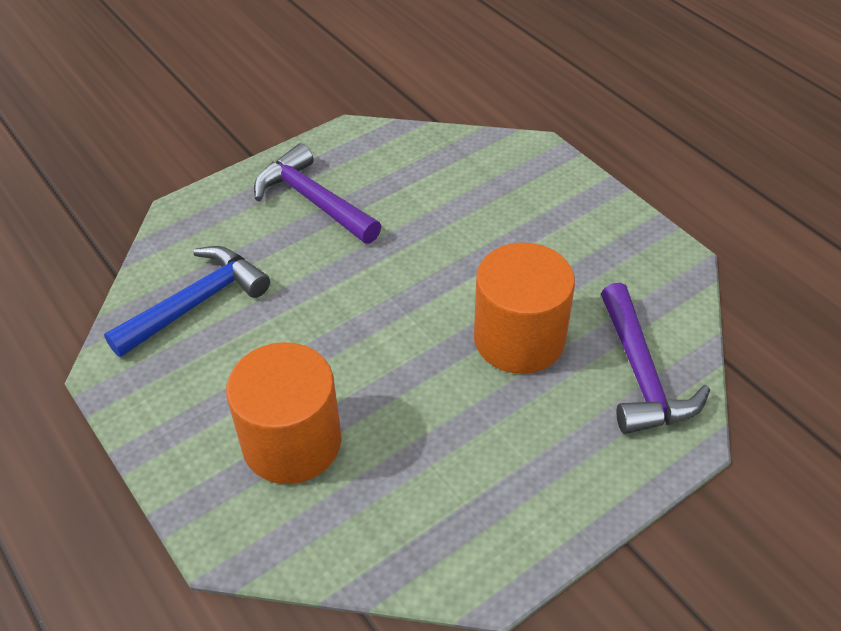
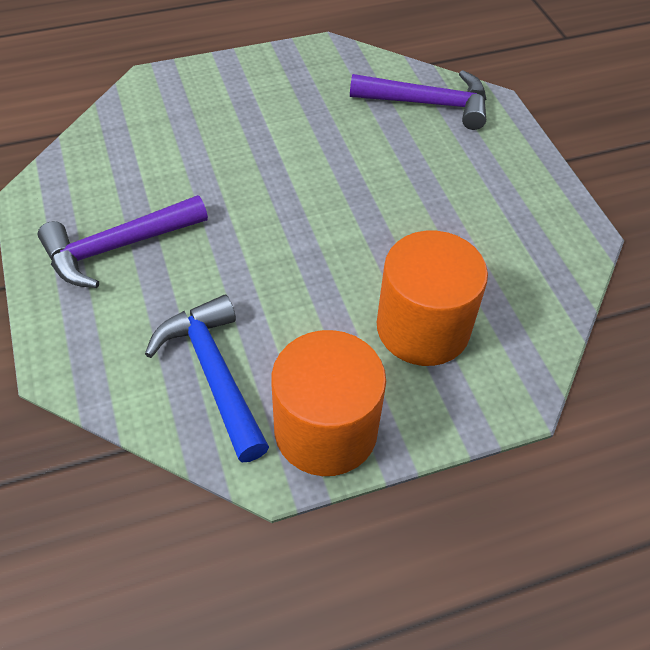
camera: 75 degrees left, 5 degrees up
orange cylinder [474,242,575,374] -> orange cylinder moved to [271,330,386,476]

